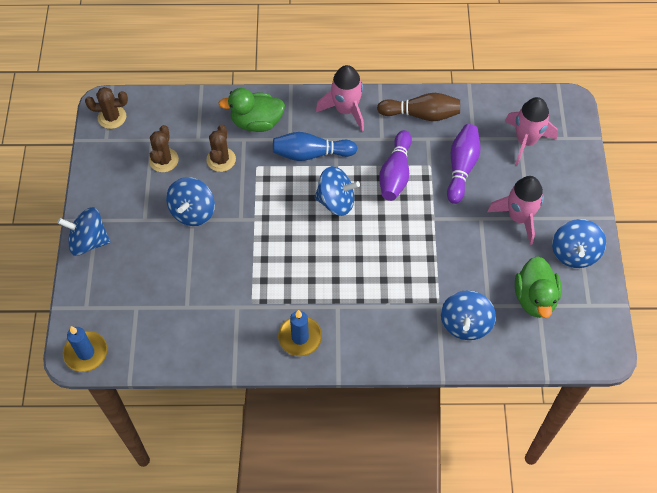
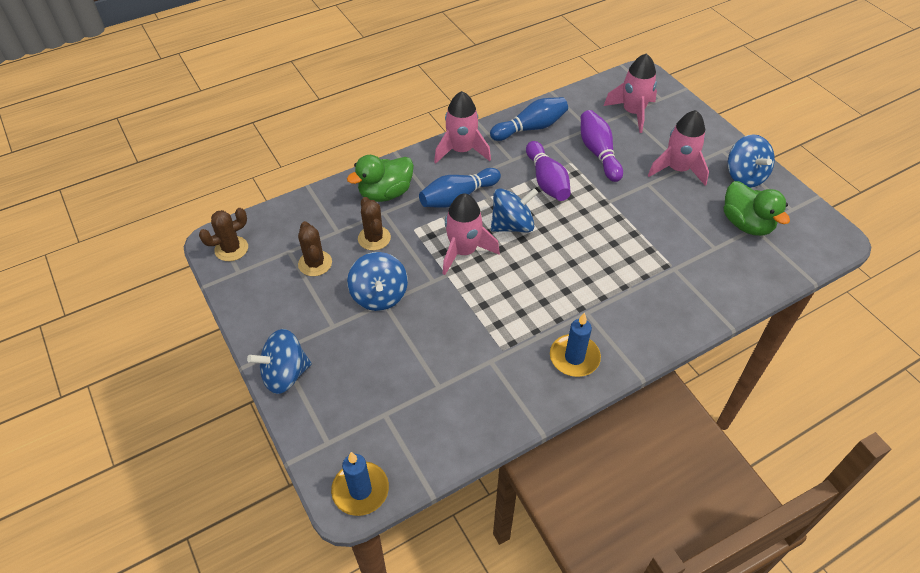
camera: 30 degrees left, 10 degrees down
brown bowling pin [377,93,460,121] -> blue bowling pin [490,97,568,141]
blue spinning top [441,290,496,340] -> none
none -> pink rocket [443,193,500,275]

